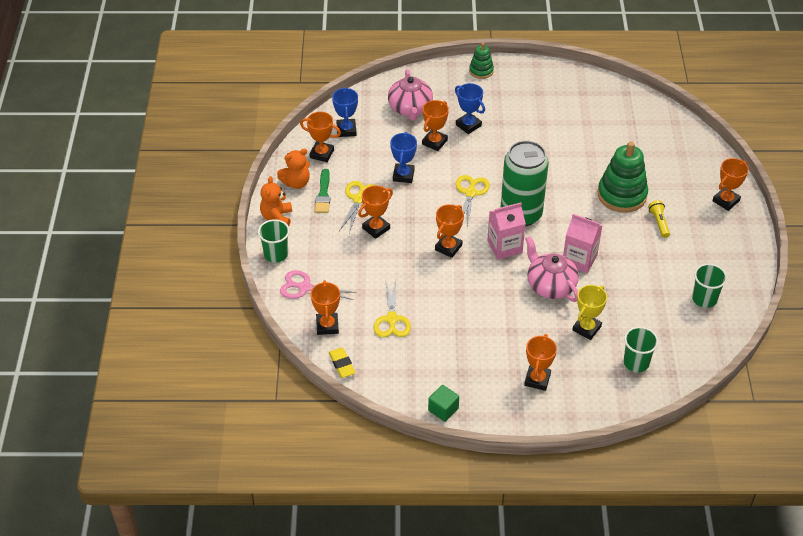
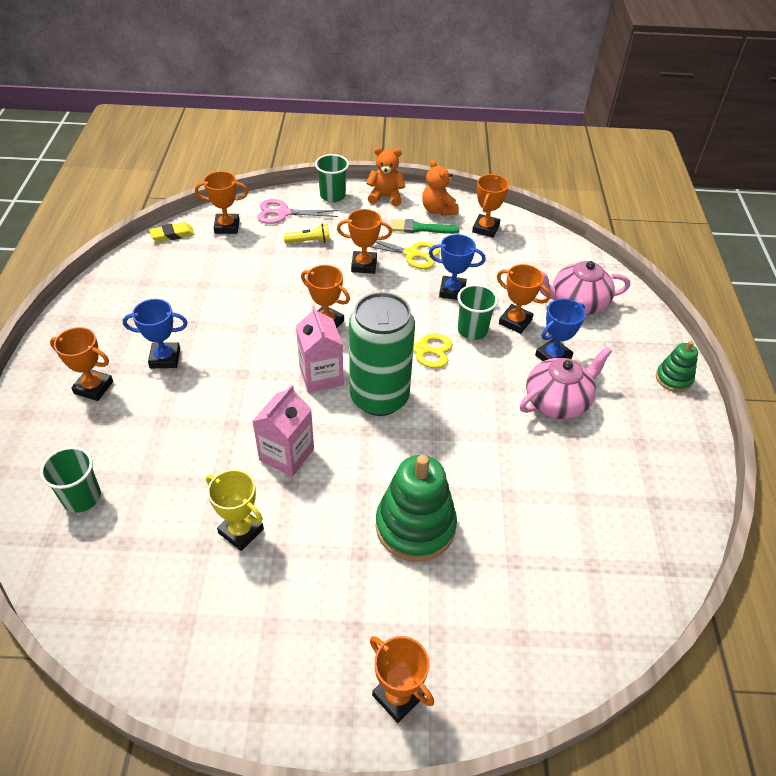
camera: 90 degrees right, 0 degrees up
pink scissors [280,270,356,300] -> pink scissors turned 105 degrees counterclockwise [257,199,339,224]
blue trophy [332,87,358,137] -> blue trophy moved to [123,299,188,368]
orange trophy [358,185,393,239] -> orange trophy turned 45 degrees counterclockwise [337,209,392,274]
yellow scissors [374,279,411,338] -> none
green cube [428,385,459,422] -> none
pink teapot [525,236,579,302] -> pink teapot moved to [520,347,612,419]
yellow trophy [573,285,607,340] -> yellow trophy moved to [206,469,264,551]
yellow flashlight [648,200,670,238] -> yellow flashlight moved to [283,224,330,244]
green cup [692,264,727,308] -> green cup moved to [457,284,498,340]

